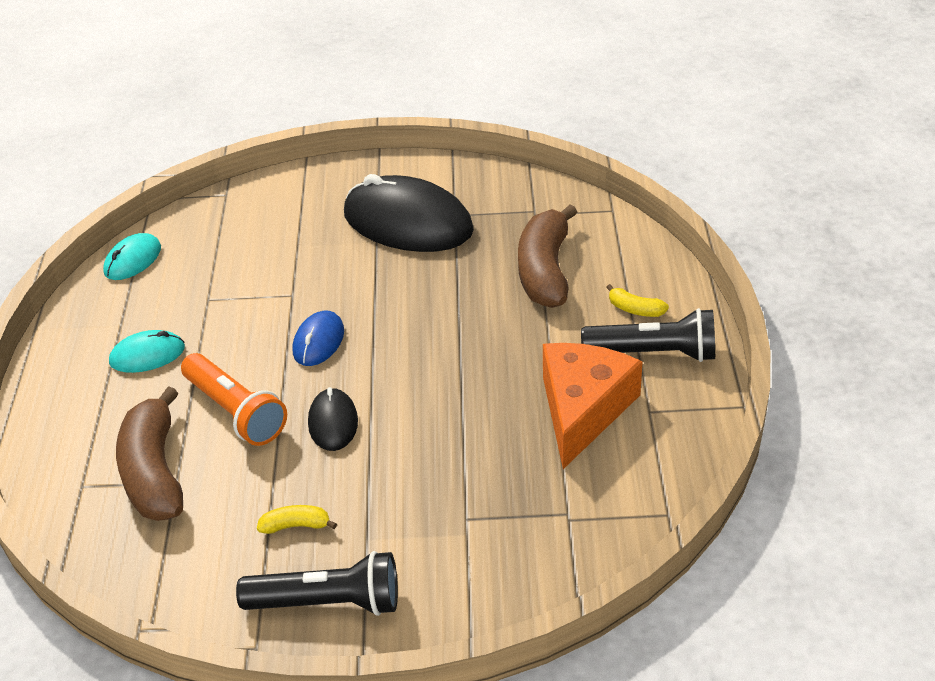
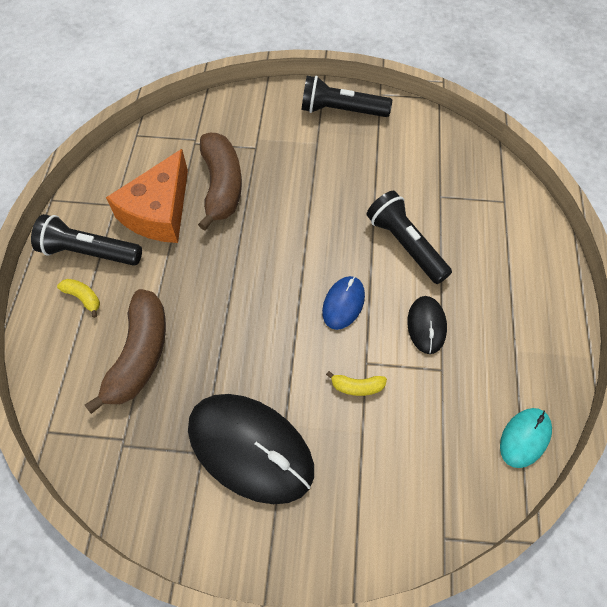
camera: 175 degrees left, 20 degrees up
turquoise mouse [109,330,185,373] -> none
brown banana [116,386,183,521] -> brown banana moved to [198,133,242,230]
orange flashlight [181,353,287,446] -> black flashlight [367,191,452,284]
yellow banana [257,505,337,534] -> yellow banana moved to [326,371,387,396]
black mouse [308,387,358,451] -> black mouse moved to [407,296,447,354]

